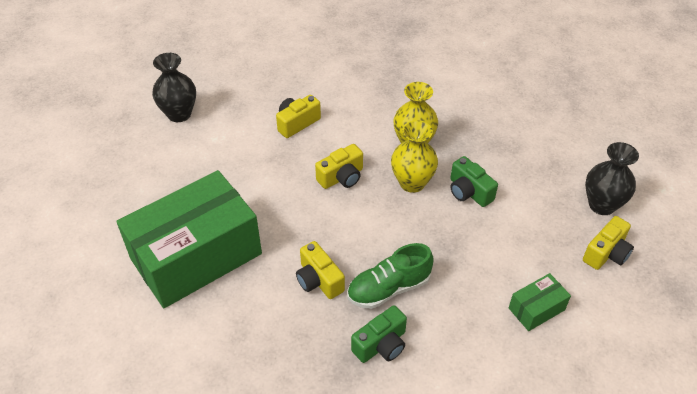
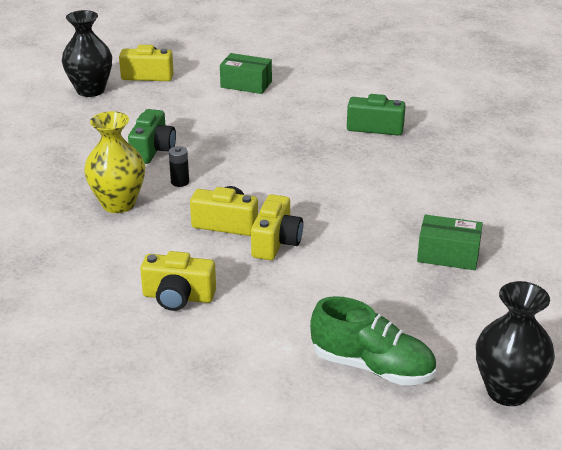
camera: 130 degrees left, 15 degrees down
green box [116,170,262,308] -> green box [417,215,483,270], size x0.41
black vase [152,53,196,122] -> black vase moved to [476,281,555,406]
yellow camera [296,241,345,299] -> yellow camera moved to [251,194,303,260]
green shoe [347,243,434,309] -> green shoe moved to [310,296,436,385]
yellow vase [391,120,438,193] -> black battery [169,146,189,187]

